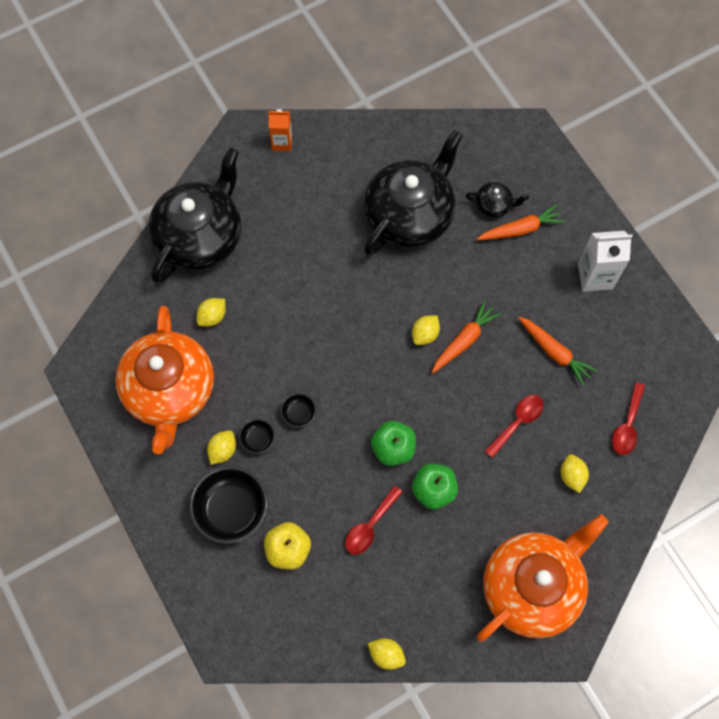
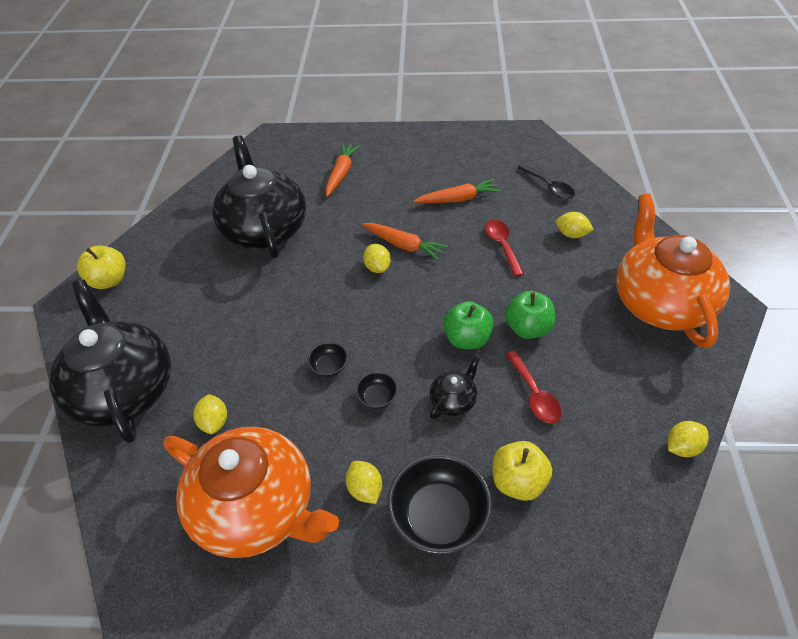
camera: 55 degrees left, 20 degrees down
black bowl [239,419,275,454] -> black bowl moved to [307,342,348,377]
orange carton [268,109,292,151] -> yellow apple [77,246,125,289]
orange carrot [432,300,501,373] -> orange carrot turned 135 degrees clockwise [361,223,448,260]
black teapot [466,182,529,218] -> black teapot moved to [429,356,480,420]
white carton [578,231,633,292] -> none
red spoon [612,382,645,455] -> black spoon [517,164,575,199]

